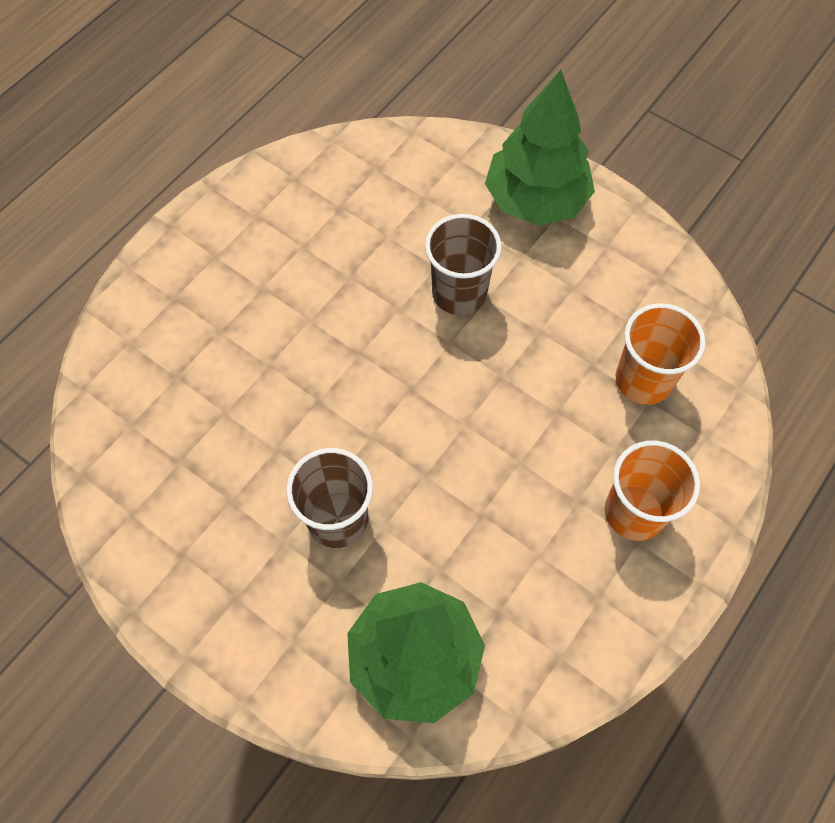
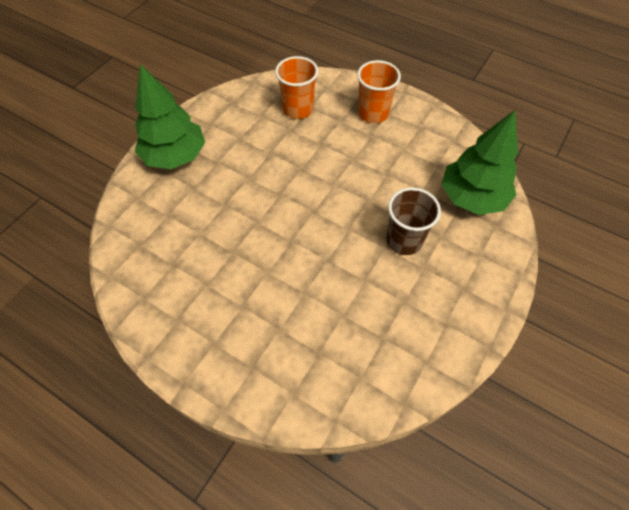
camera: 95 degrees left, 5 degrees down
brown cup [425,214,502,315] -> none

